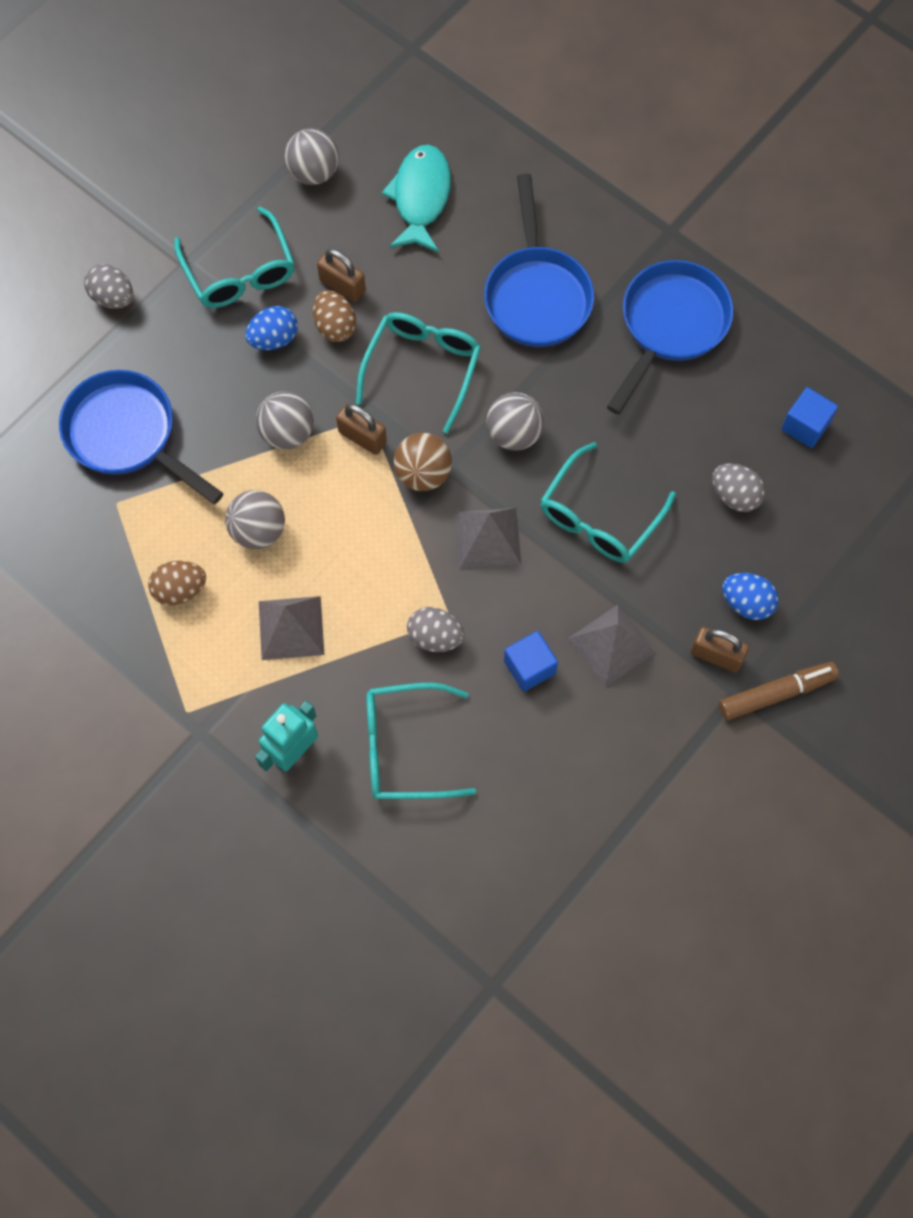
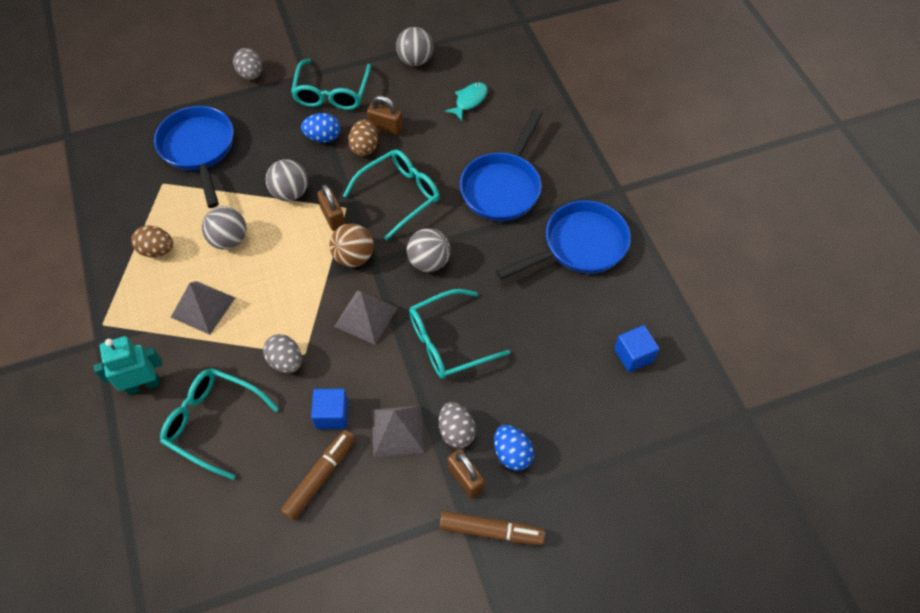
camera: 30 degrees right, 10 degrees down
brown padlock [317,249,366,302] -> brown padlock turned 45 degrees counterclockwise [367,96,403,135]
turquoise fish [382,145,451,253] -> turquoise fish [445,82,488,121], size x0.61
grey egg [712,463,765,512] -> grey egg moved to [439,402,476,448]
none -> brown marker [281,430,355,520]

